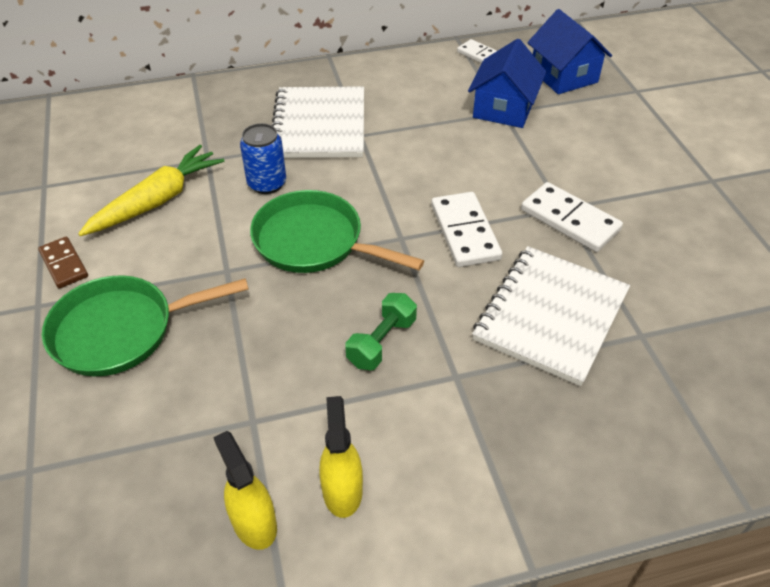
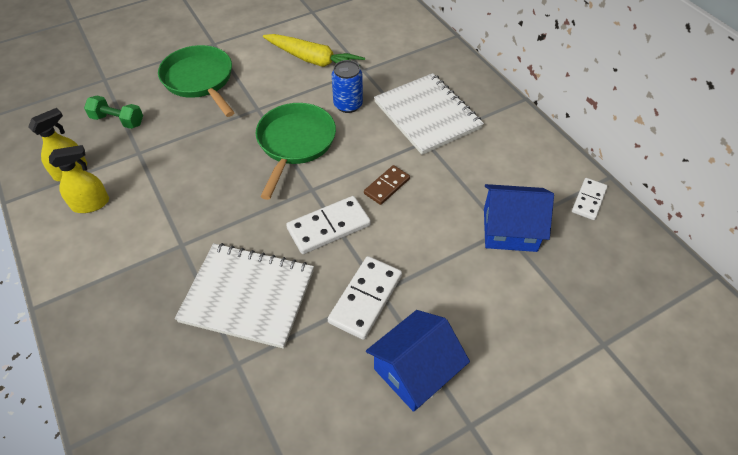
camera: 75 degrees right, 5 degrees up
brown domino [38,237,88,289] -> brown domino moved to [364,165,410,205]
white notebook [272,86,364,158] -> white notebook turned 75 degrees clockwise [374,73,484,155]
green dumbbell [346,293,417,370] -> green dumbbell moved to [84,96,143,129]
blue house [527,9,612,94] -> blue house moved to [366,310,470,412]

